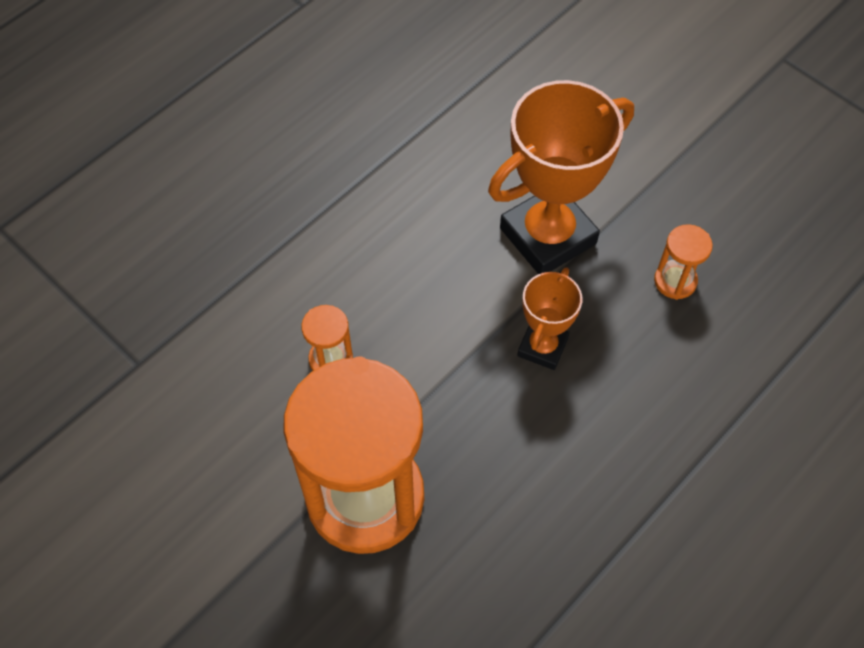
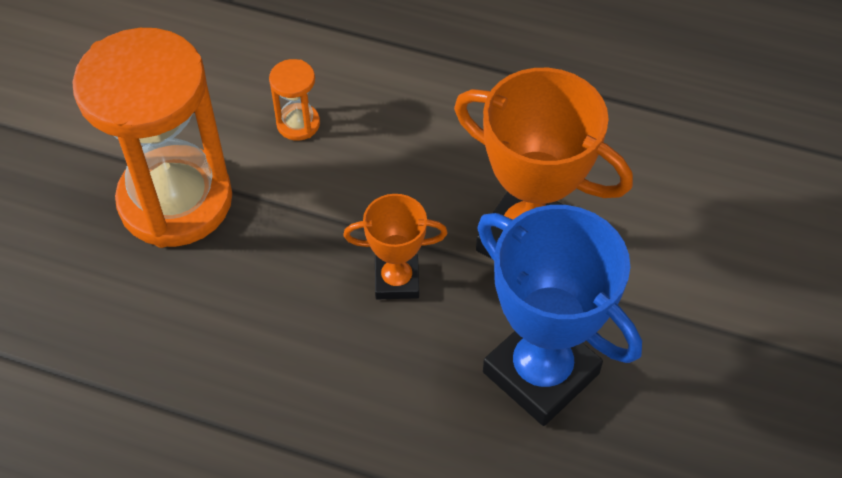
camera: 65 degrees right, 5 degrees down
orange hourglass [654,224,713,300] -> blue trophy [477,205,642,426]

